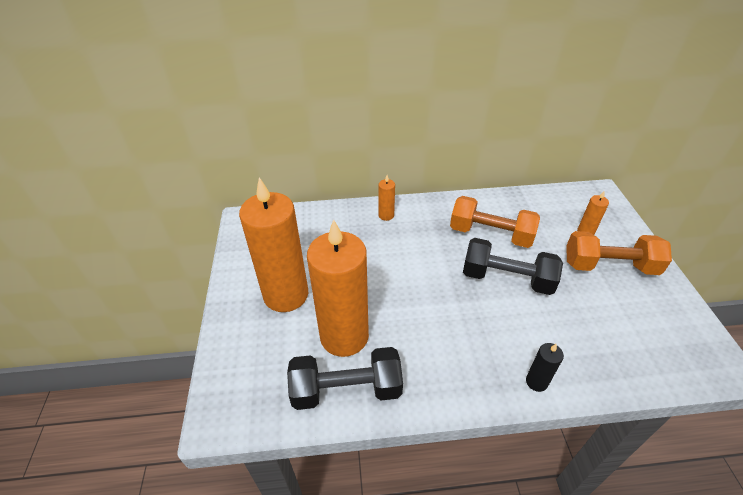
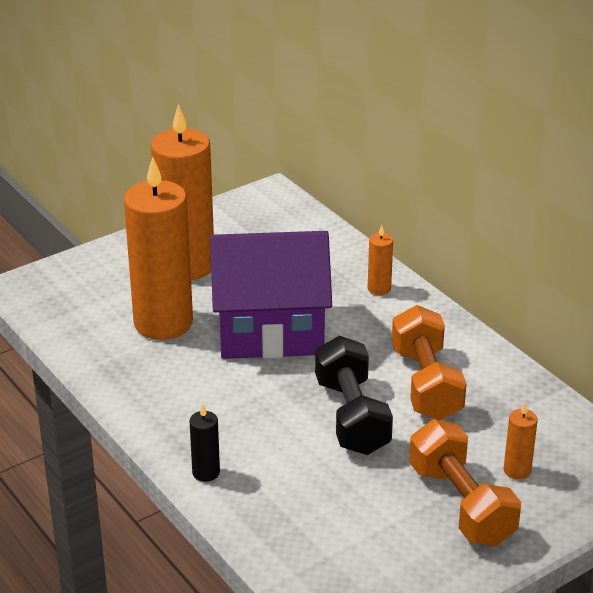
camera: 60 degrees right, 10 degrees down
black dumbbell [287,347,403,410] -> none
none -> purple house [210,231,332,359]

